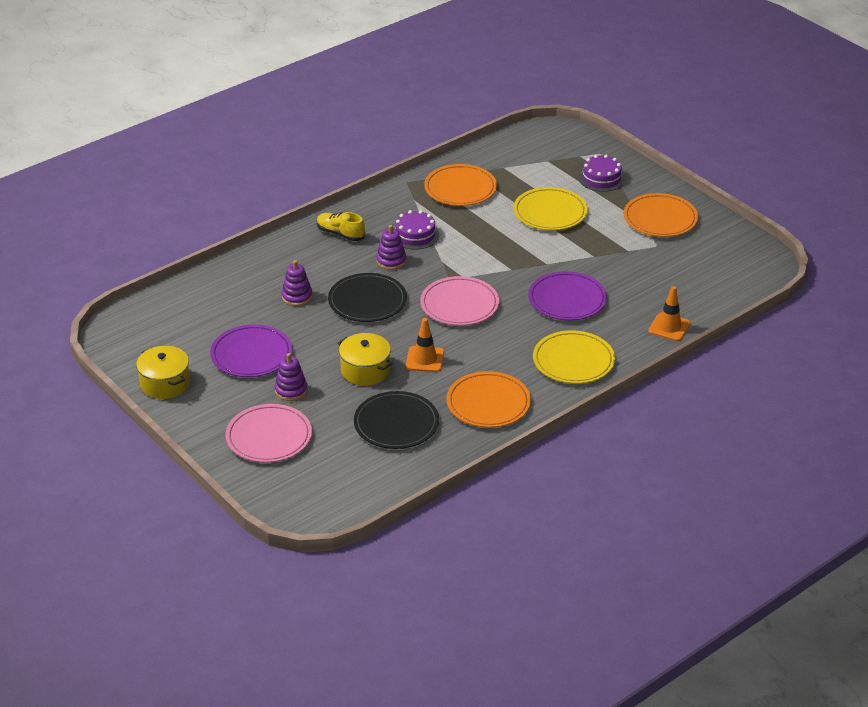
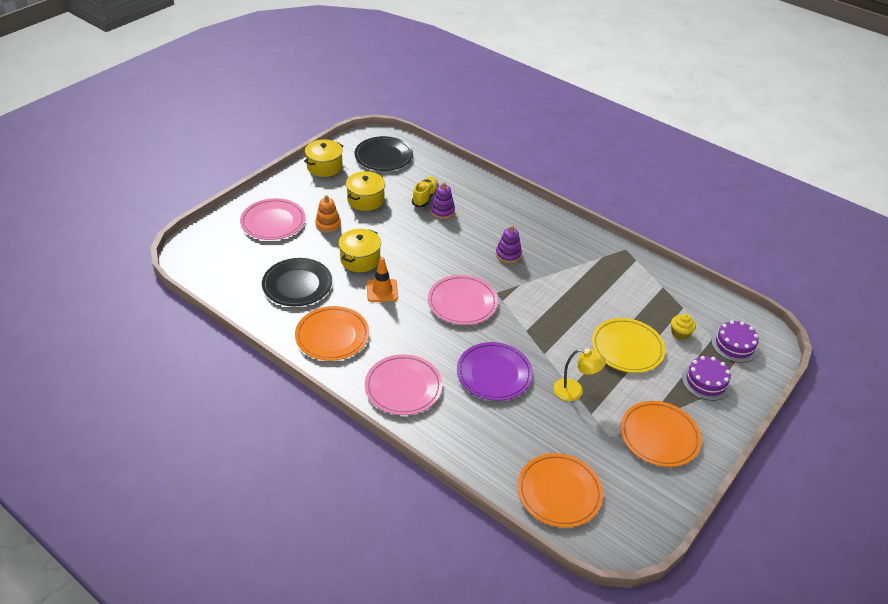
camera: 75 degrees right, 5 degrees up
purple plate [210,324,292,377] -> yellow pot [346,171,385,211]
purple stacking toy [275,353,307,401] -> orange stacking toy [315,195,341,233]
yellow shoe [317,212,365,241] -> yellow shoe moved to [412,177,439,207]
black plate [328,273,407,322] -> black plate moved to [355,136,413,171]
purple cake [394,210,439,250] -> purple cake moved to [711,320,759,363]
orange plate [424,164,497,206] -> orange plate moved to [517,453,603,528]
yellow plate [533,330,615,384] -> pink plate [365,354,443,415]
orange traffic cone [648,286,691,341] -> none
none -> yellow lamp [554,348,606,401]
none -> yellow cupcake [671,314,696,340]

